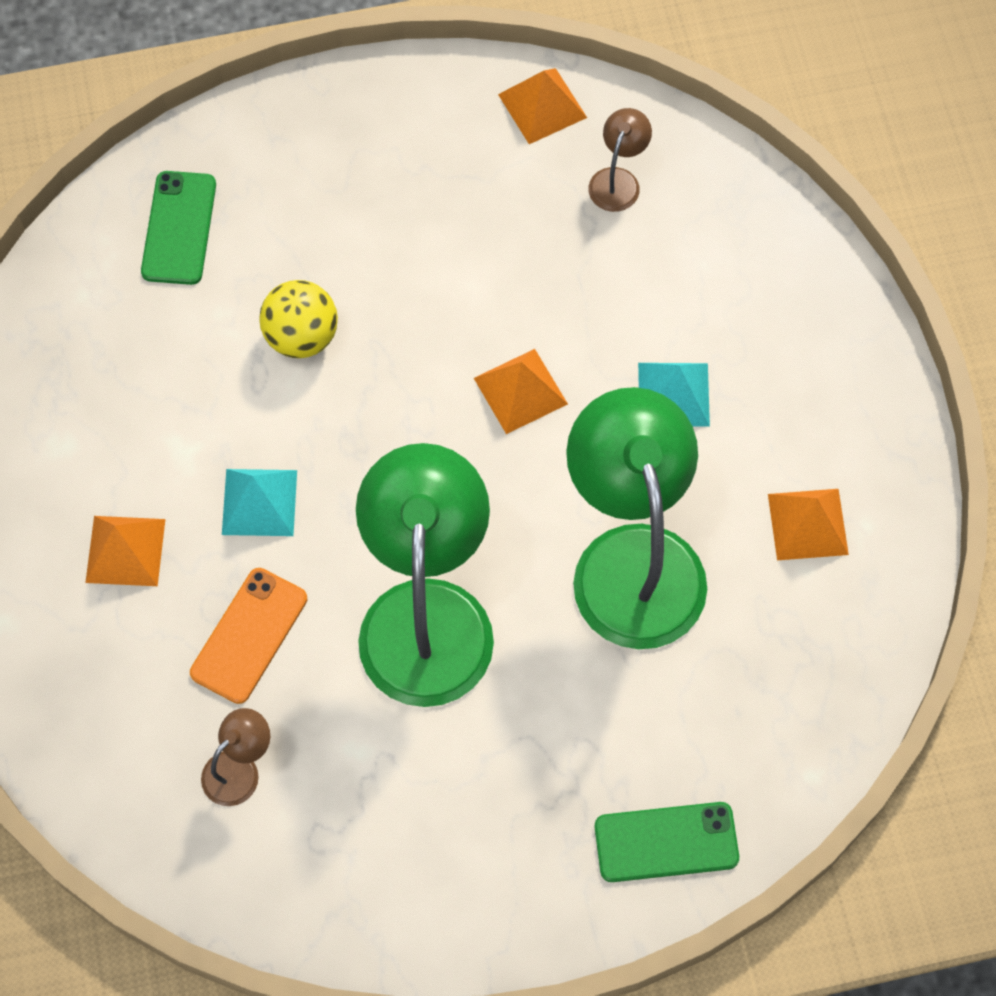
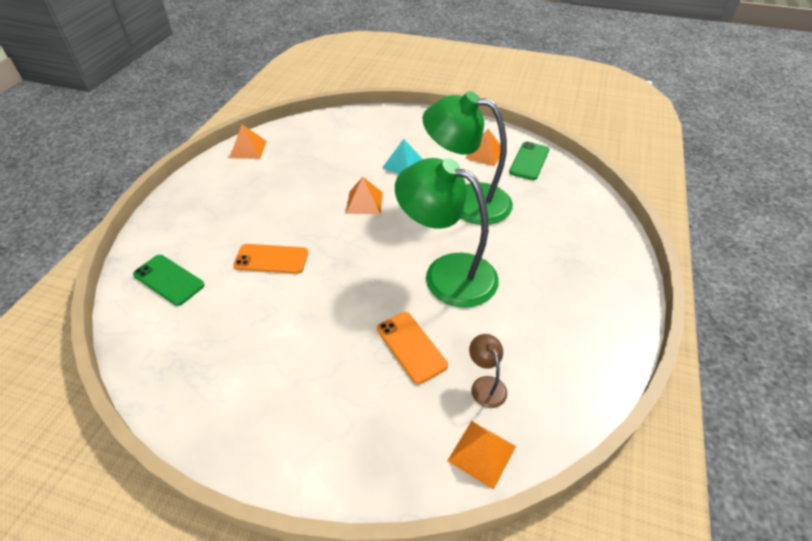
camera: 60 degrees left, 20 degrees down
orange pyramid [85,516,165,586] -> orange pyramid moved to [447,421,516,490]
turquoise pyramid [222,469,297,536] -> none
yellow ball [259,280,338,358] -> orange phone [233,244,308,274]
brown lamp [588,108,652,212] -> none
green phone [595,802,739,882] -> green phone moved to [509,142,549,180]

